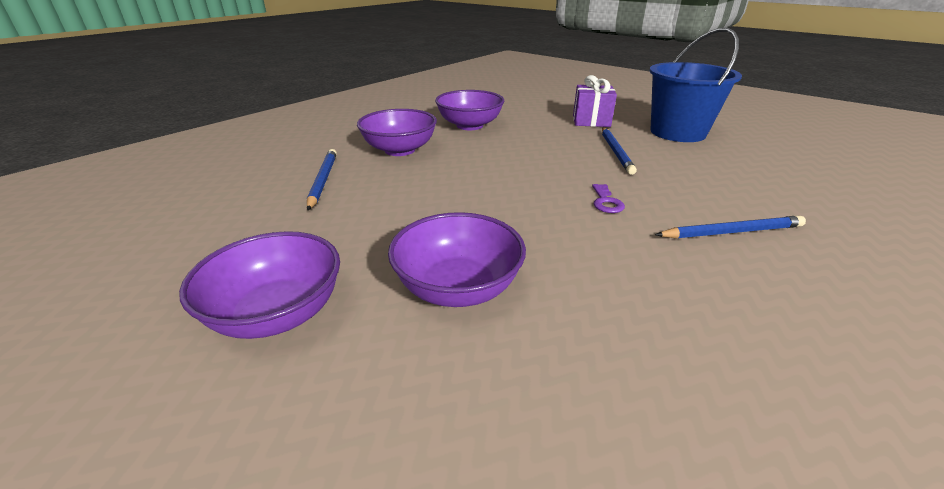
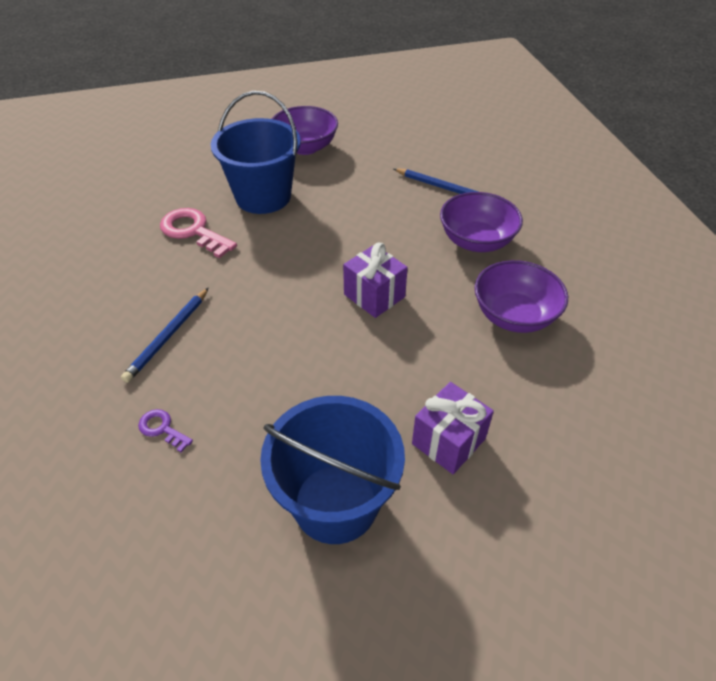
camera: 125 degrees right, 15 degrees up
purple bowl [388,212,526,307] -> blue bucket [211,91,301,214]
purple key [592,184,625,213] -> purple key moved to [138,409,193,452]
blue pencil [602,127,637,175] -> none
none -> pink key [160,208,237,258]
none -> purple gift [343,243,408,318]

